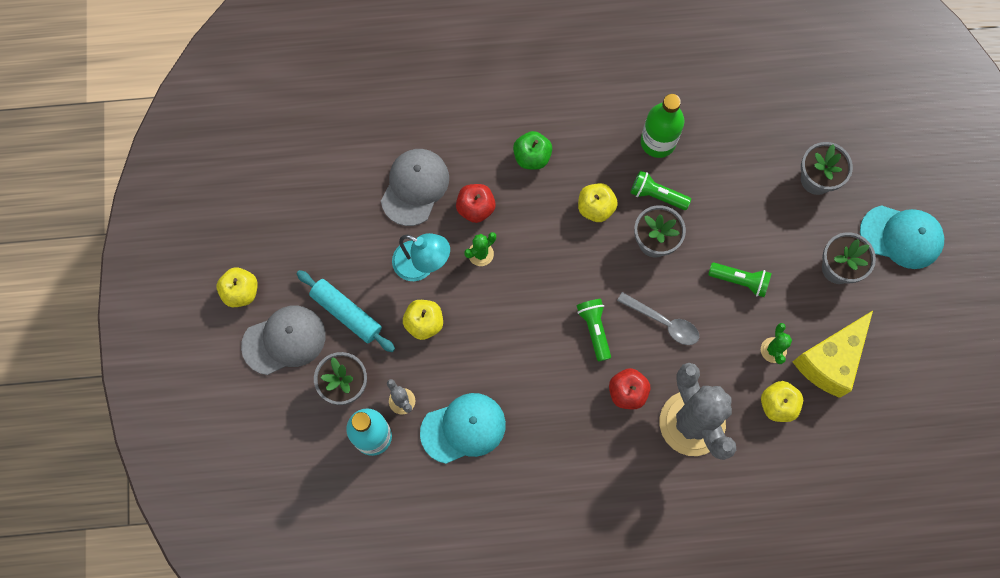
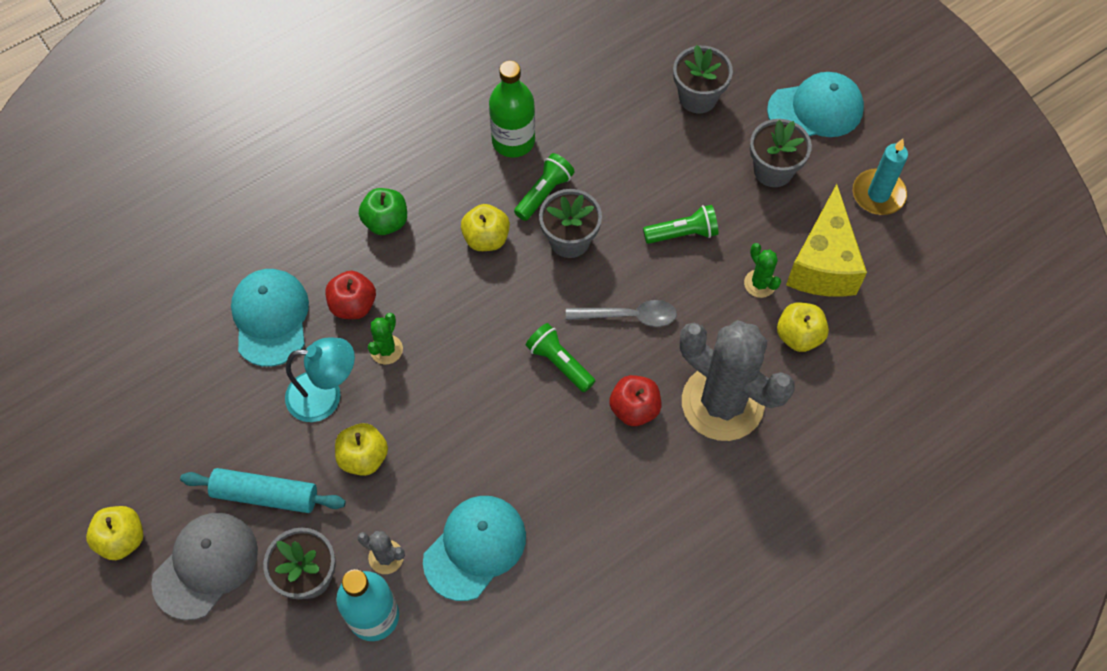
camera: 30 degrees left, 10 degrees down
grey cap [381,149,449,226] -> turquoise cap [231,269,309,367]
green flashlight [630,170,691,210] -> green flashlight turned 135 degrees clockwise [514,153,575,221]
none -> turquoise candle [853,139,908,215]

